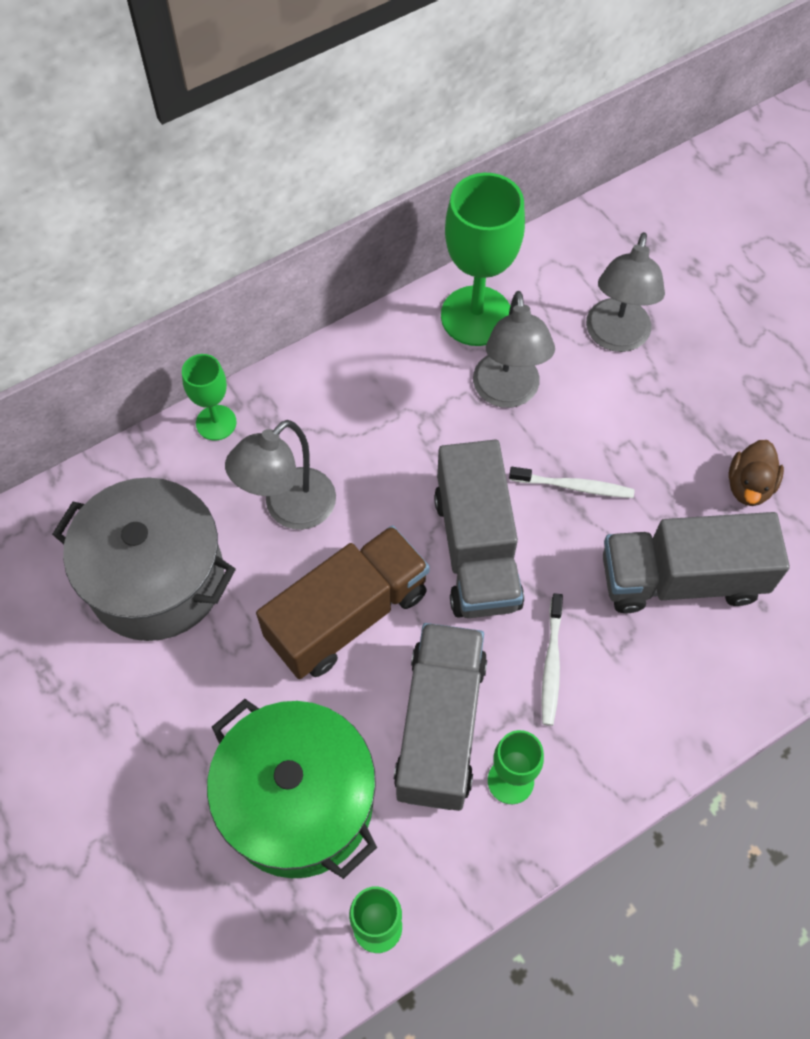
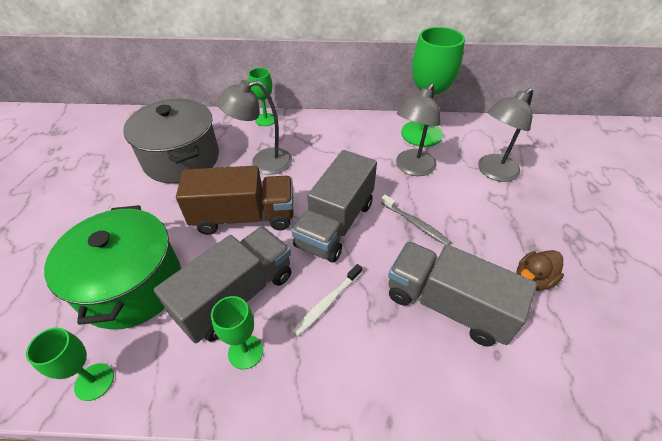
camera: 35 degrees right, 15 degrees down
white toothbrush [509,467,635,498] -> grey toothbrush [381,195,451,245]

